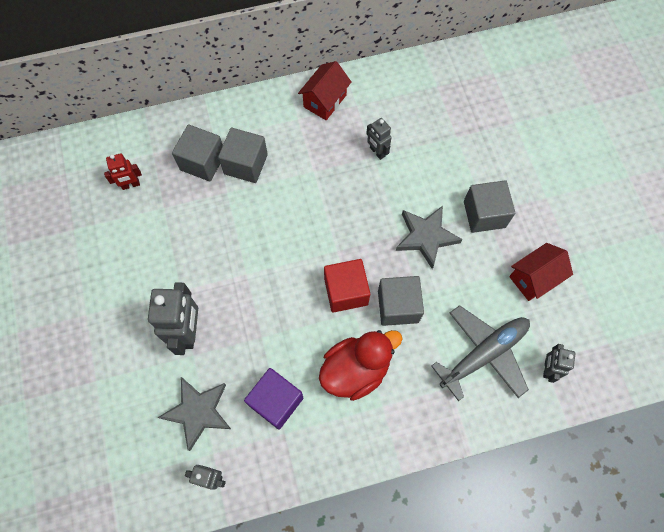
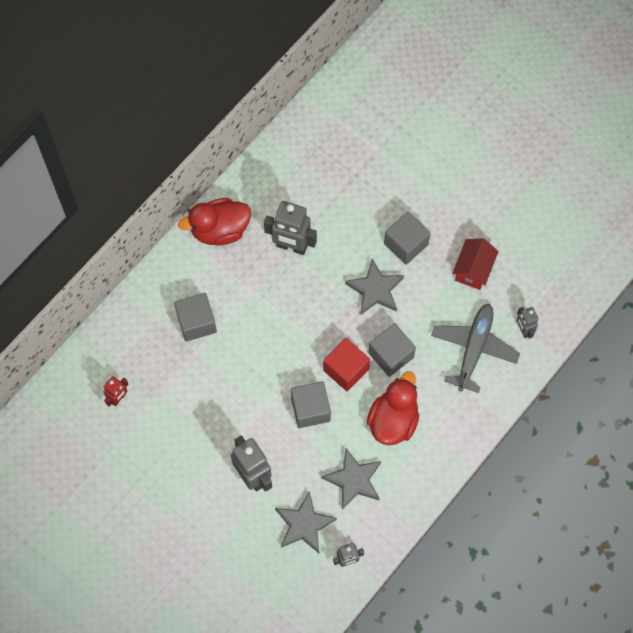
camera: 35 degrees left, 0 degrees up
grey cube [172,124,223,182] -> grey cube moved to [291,381,331,428]
purple cube [244,368,303,430] -> grey star [322,448,381,510]
red house [298,61,351,120] -> red duck [178,198,251,245]
grey robot [366,118,392,160] -> grey robot [264,201,317,255], size x1.82

